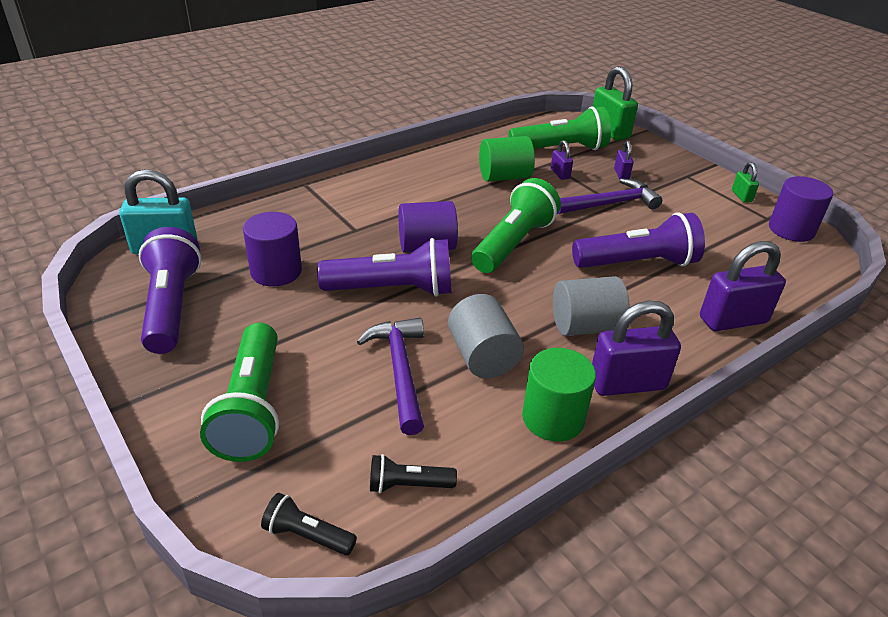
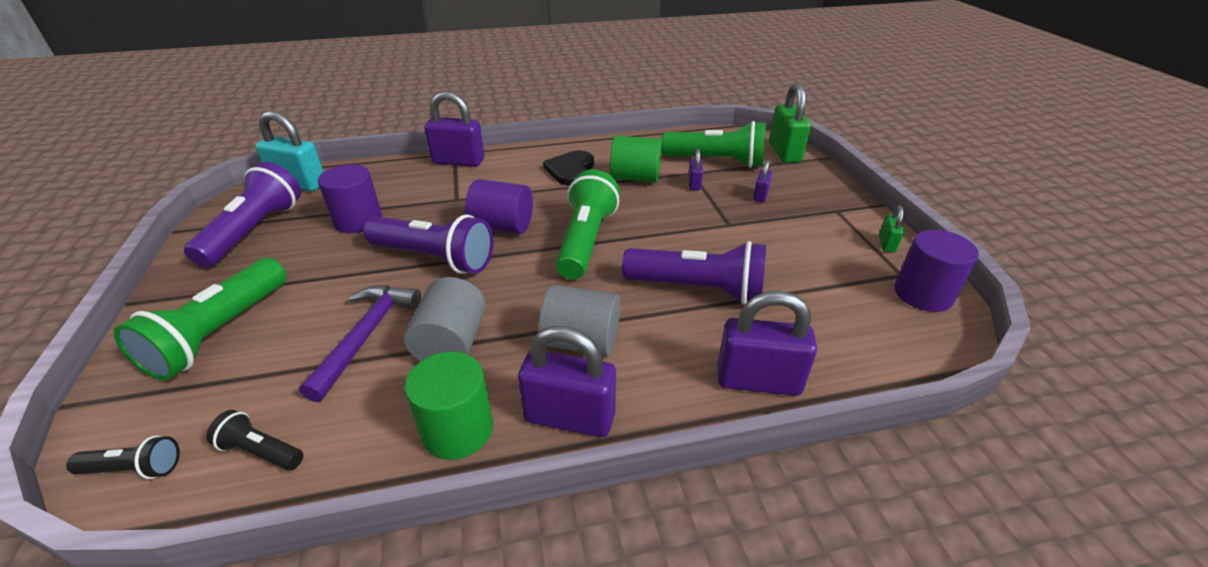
camera: 25 degrees right, 0 degrees up
black flashlight [261,493,357,555] -> black flashlight turned 135 degrees clockwise [66,435,180,479]
green flashlight [471,178,561,273] -> green flashlight turned 45 degrees counterclockwise [556,170,620,280]
purple hammer [558,178,662,214] -> none
none -> purple padlock [424,91,485,167]
none -> black heart [543,151,594,186]

